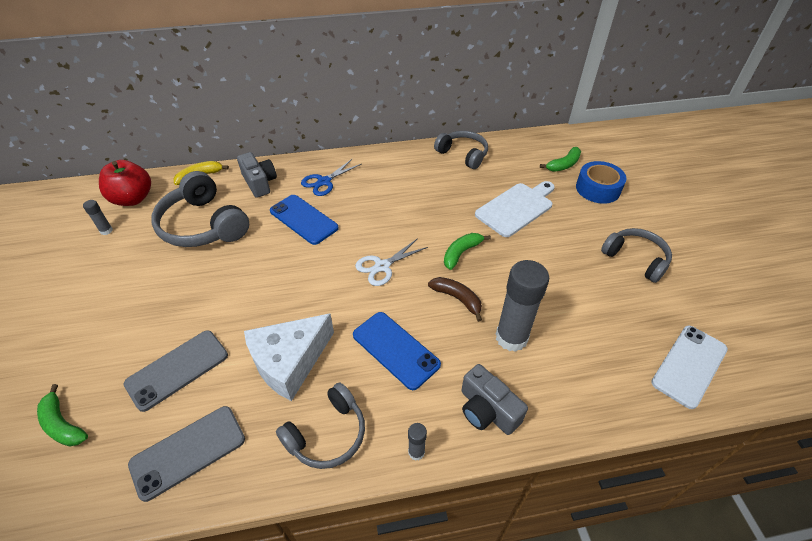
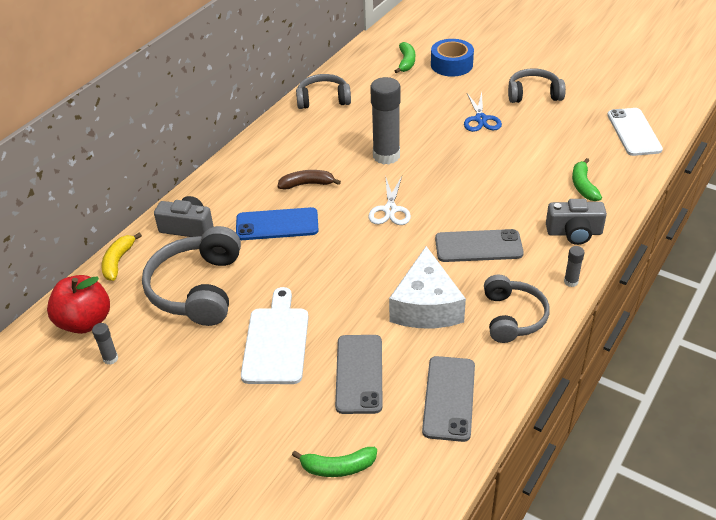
camera: 45 degrees left, 5 degrees down
grey headphones [151,171,249,247] -> grey headphones turned 90 degrees clockwise [142,226,241,326]
blue scissors [301,159,362,196] -> blue scissors moved to [464,92,502,132]
blue phone [353,312,441,390] -> grey phone [435,229,524,262]
brown banana [428,277,482,322] -> brown banana moved to [278,170,341,190]
green banana [444,233,491,270] -> green banana moved to [572,158,602,201]
white cutting board [475,181,555,237] -> white cutting board moved to [241,287,309,384]
grey glue stick [496,260,549,352] -> grey glue stick moved to [370,77,401,164]

